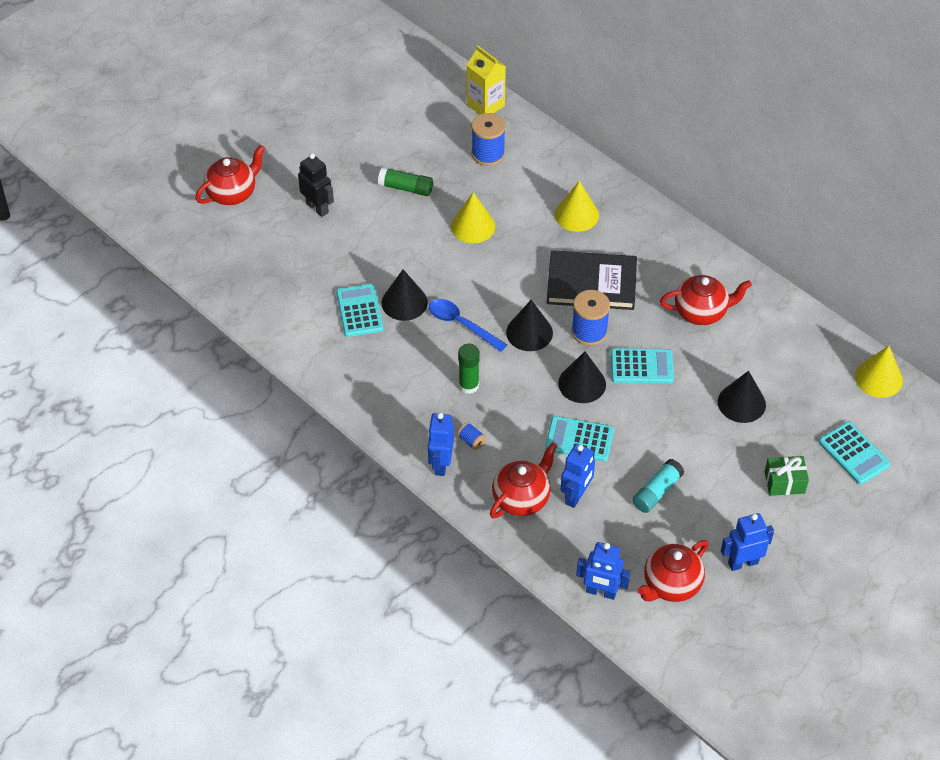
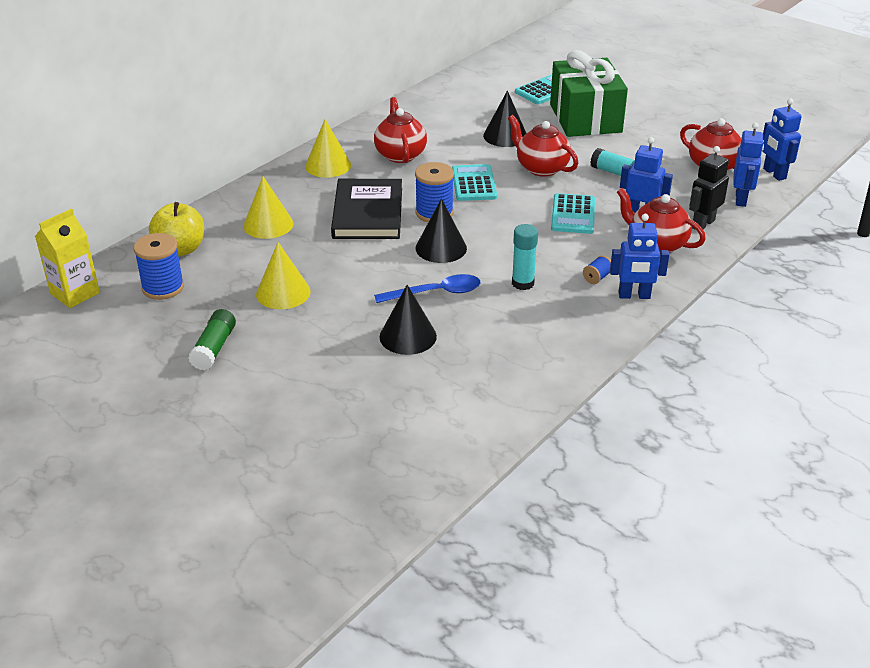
camera: 95 degrees left, 15 degrees down
red teapot [195,145,265,205] -> red teapot moved to [508,115,578,177]
black robot [298,153,334,217] -> black robot moved to [689,146,729,230]
turquoise calculator [336,284,384,337] -> none
blue spoon [429,299,507,352] -> blue spoon turned 135 degrees counterclockwise [374,274,480,303]
green glue stick [458,344,480,394] -> turquoise glue stick [512,224,538,290]
black cone [558,351,606,403] -> none
blue robot [721,513,774,571] -> blue robot moved to [762,99,802,181]
green gift [764,456,809,496] -> green gift [550,50,628,137], size x2.23
yellow cone [855,346,903,398] -> yellow cone moved to [305,119,351,178]
none -> yellow apple [149,202,204,256]

